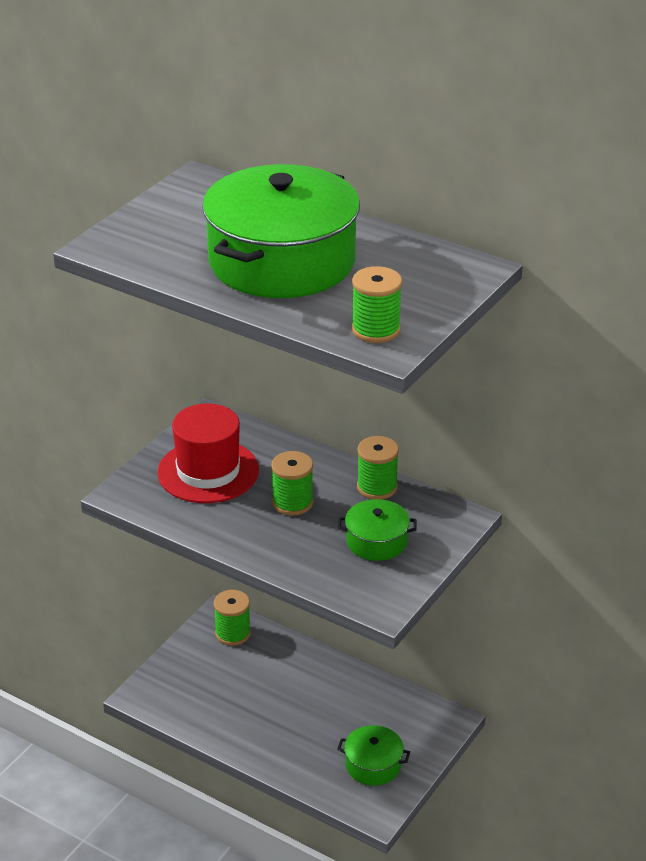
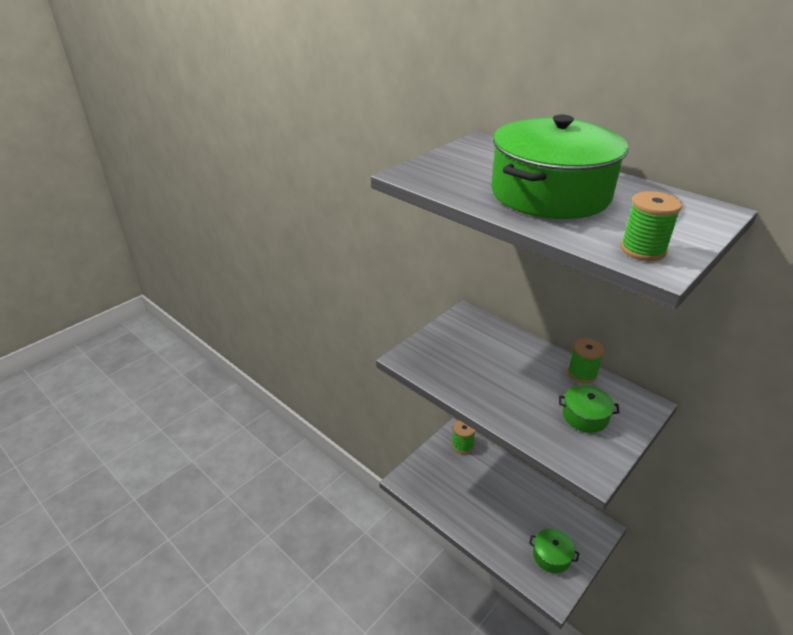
camera: 10 degrees right, 0 degrees up
red hat [157,403,259,503] -> none
green spool [271,451,313,516] -> none

